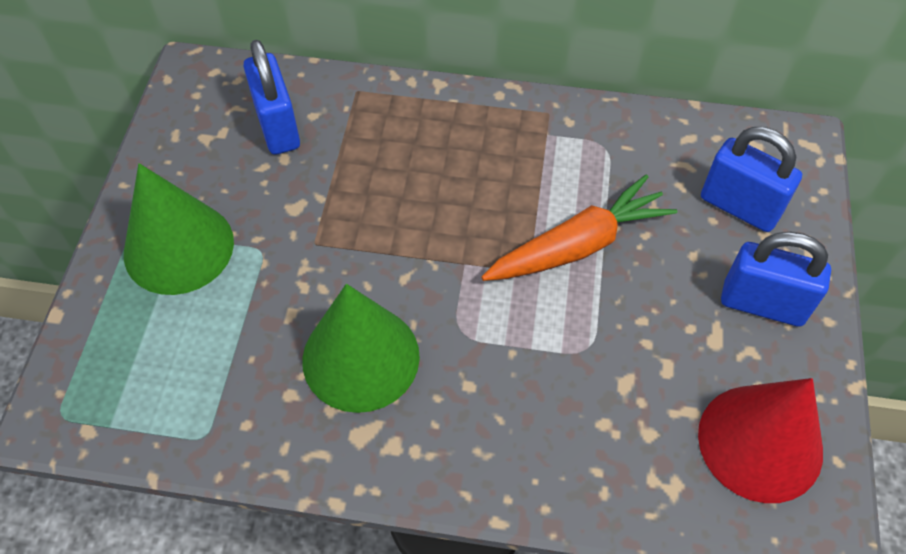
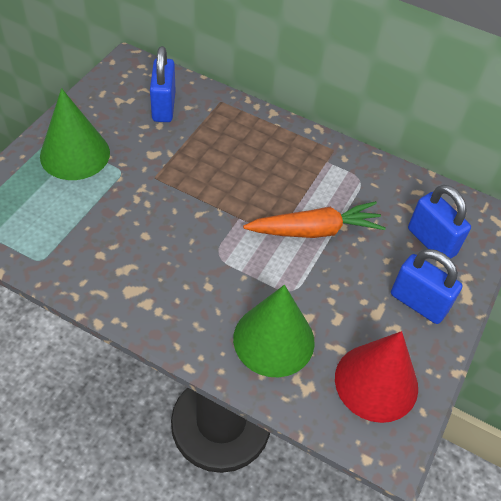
camera: 15 degrees right, 5 degrees down
green cone [302,284,420,413] -> green cone moved to [233,285,315,377]

